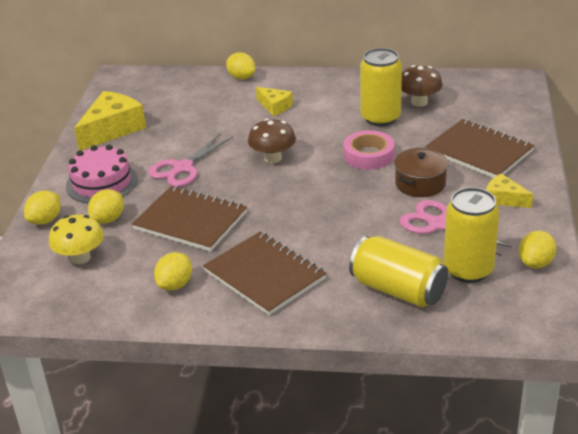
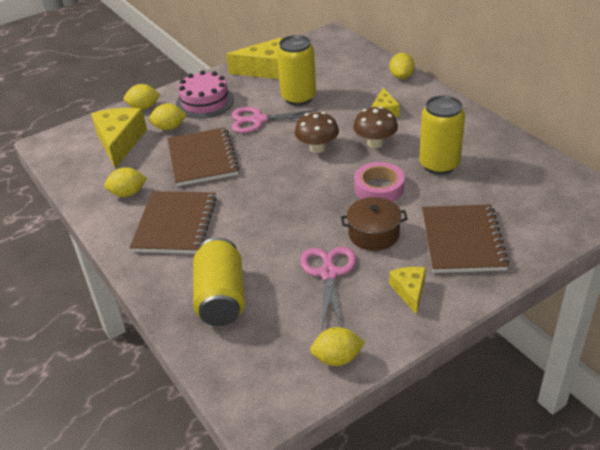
camera: 50 degrees right, 5 degrees up
yellow mushroom [49,214,104,264] -> yellow cheese [91,108,147,169]
brown mushroom [401,65,443,107] -> brown mushroom moved to [353,107,398,148]
yellow can [443,187,500,283] -> yellow can moved to [277,35,316,105]

